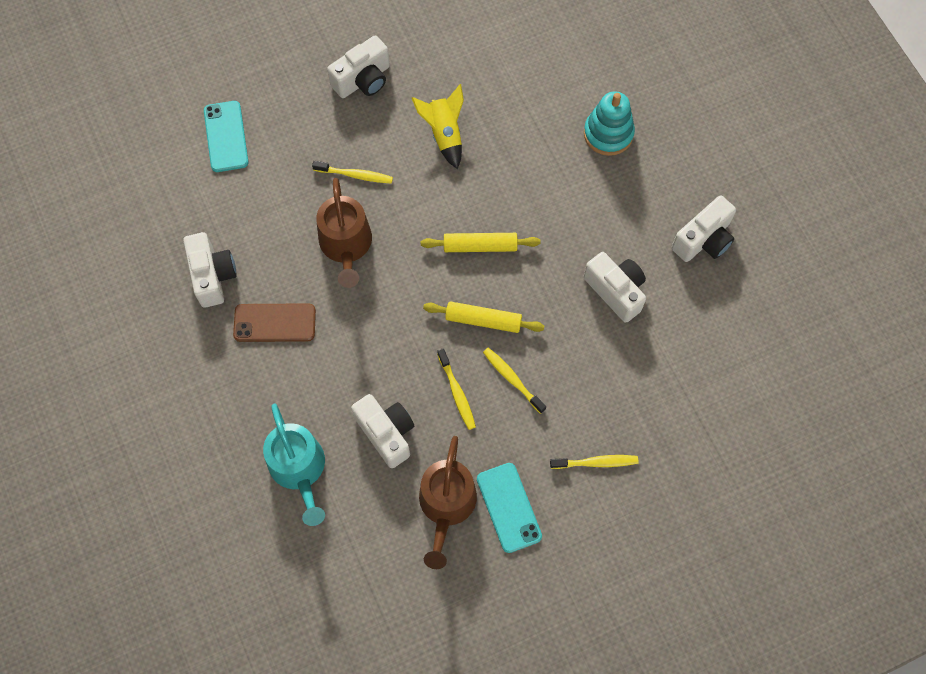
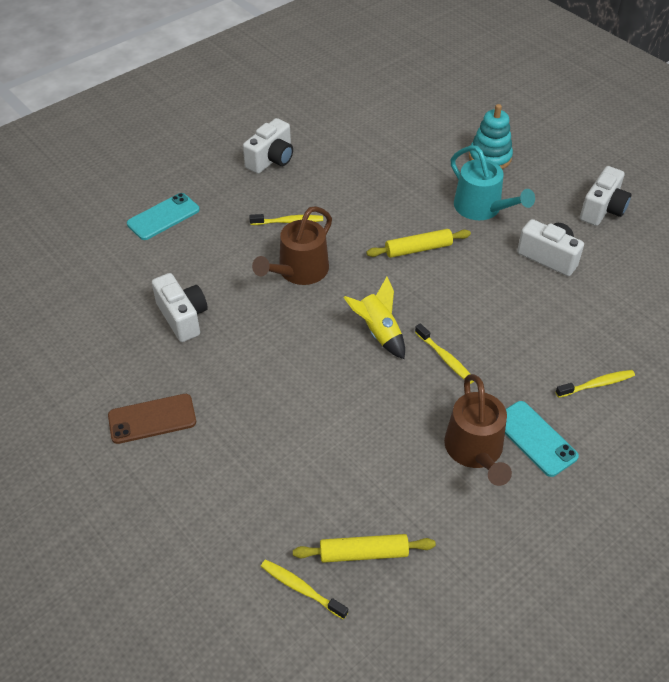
camera: 15 degrees left, 20 degrees down
turquoise phone [204,101,249,172] -> turquoise phone turned 75 degrees clockwise [127,193,200,240]
brown phone [233,303,316,342] -> brown phone moved to [108,394,196,444]
turquoise watering can [263,403,325,526] -> turquoise watering can moved to [451,145,535,220]
brown watering can [316,178,372,288] -> brown watering can turned 60 degrees clockwise [252,206,332,285]
white camera [351,394,414,468] -> none
yellow rocket [412,84,464,169] -> yellow rocket moved to [343,277,405,359]
yellow rolling pin [423,301,544,333] -> yellow rolling pin moved to [293,534,436,563]
yellow toothbrush [483,348,546,414] -> yellow toothbrush moved to [261,560,348,620]

